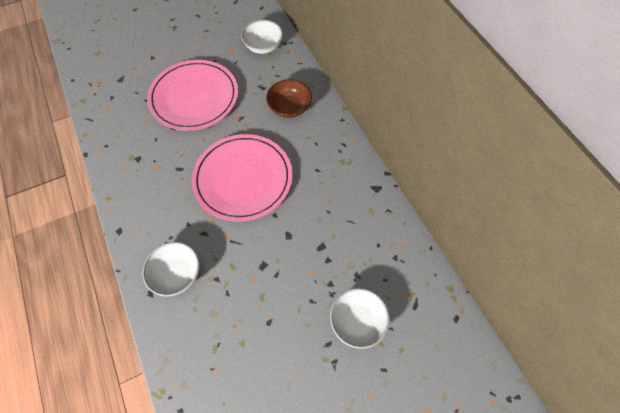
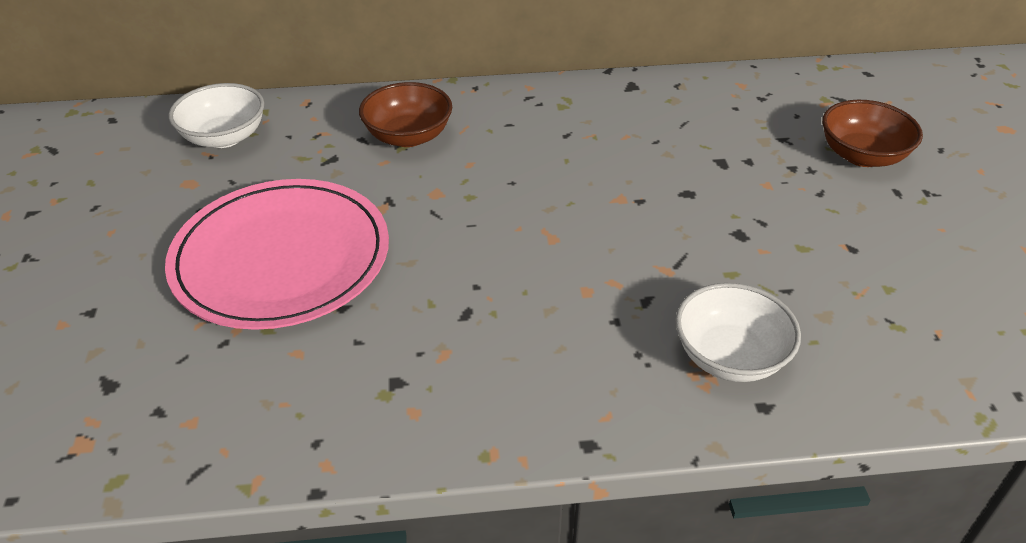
camera: 70 degrees left, 20 degrees down
pink plate [192,134,292,222] -> none
white bowl [330,288,390,349] -> brown bowl [822,100,923,167]

